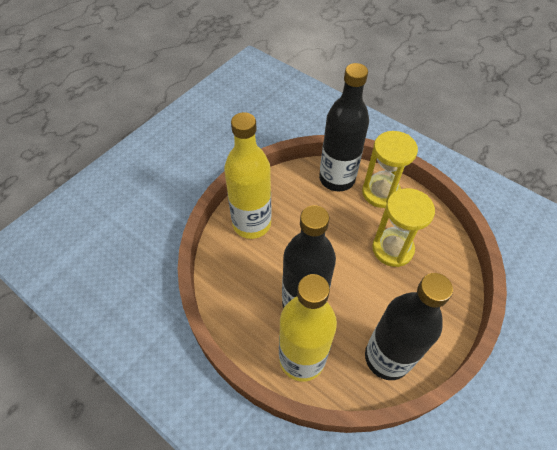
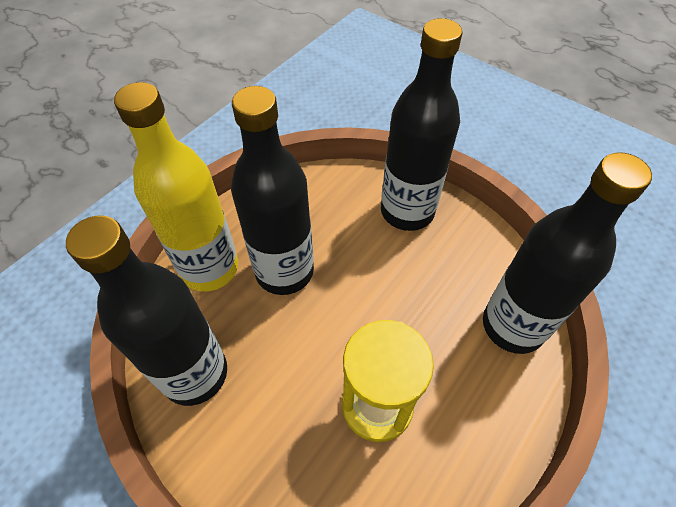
camera: 90 degrees right, 0 degrees up
yellow bottle [224,112,272,239] -> black bottle [381,18,463,231]
yellow hourglass [362,131,418,208] -> none

